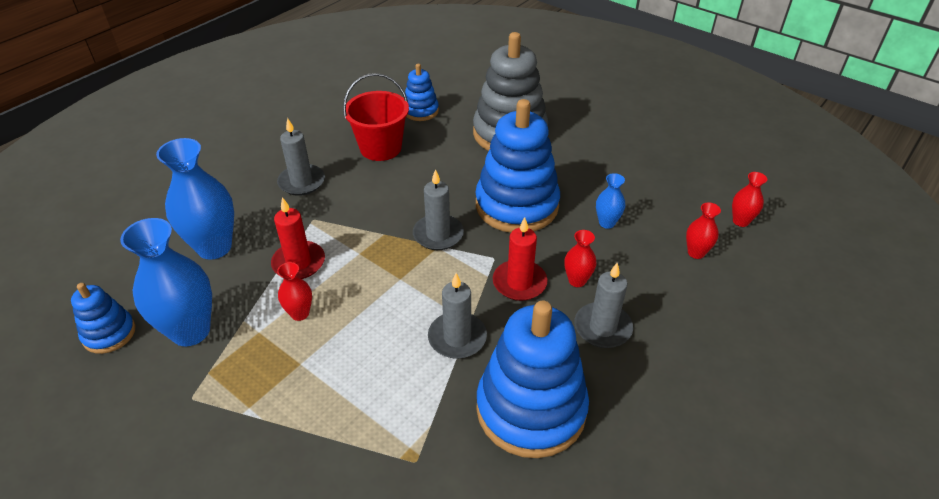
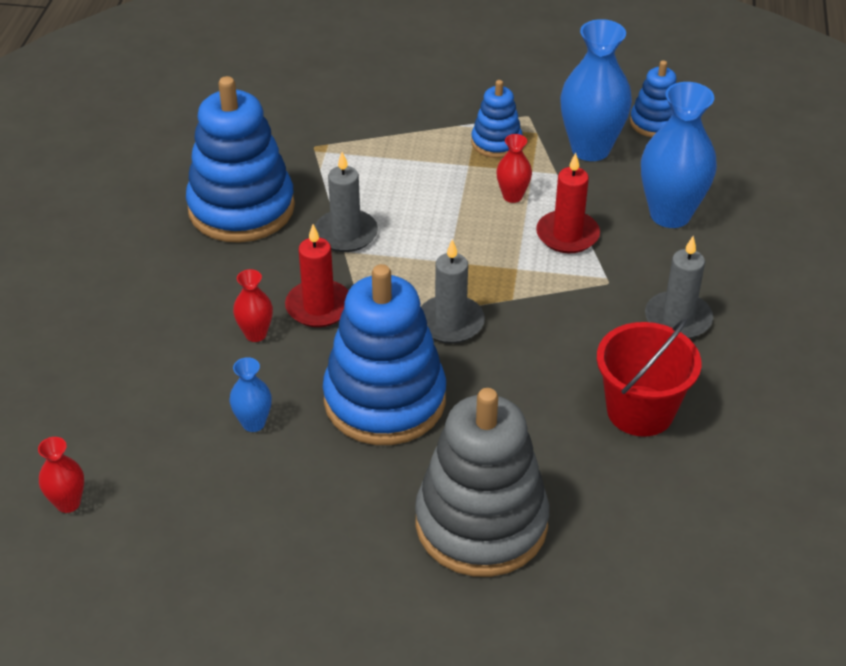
camera: 150 degrees right, 0 degrees up
blue stacking toy [405,64,439,121] -> blue stacking toy moved to [471,80,522,158]
grey candle [575,263,633,348] -> none
red vase [686,202,721,259] -> none

